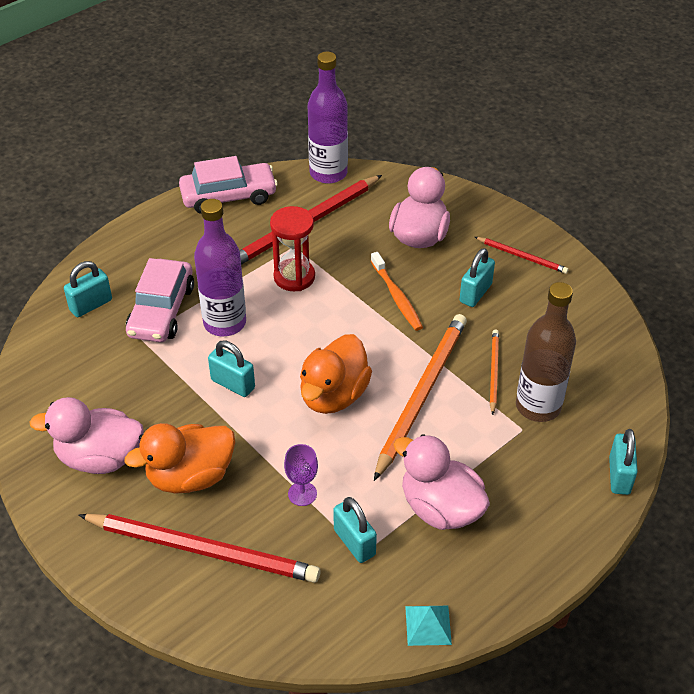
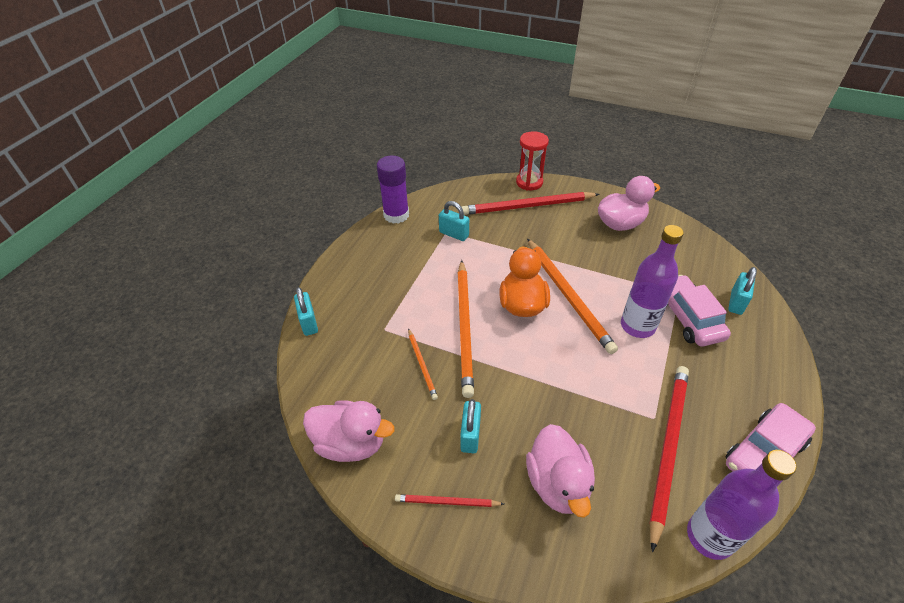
camera: 155 degrees right, 0 degrees up
orange duck [125,423,235,493] -> none
turquoise padlock [208,340,255,397] -> none
red hourglass [270,206,315,291] -> red hourglass moved to [516,131,549,191]
purple goblet [284,444,318,506] -> none
orange toothbrush [371,252,423,331] -> none
pink duck [393,434,490,530] -> pink duck moved to [303,400,394,462]
turquoise pyramid [405,606,452,646] -> purple glue stick [377,155,409,224]
brown bottle [516,282,576,422] -> none
none -> orange pencil [527,238,618,354]

